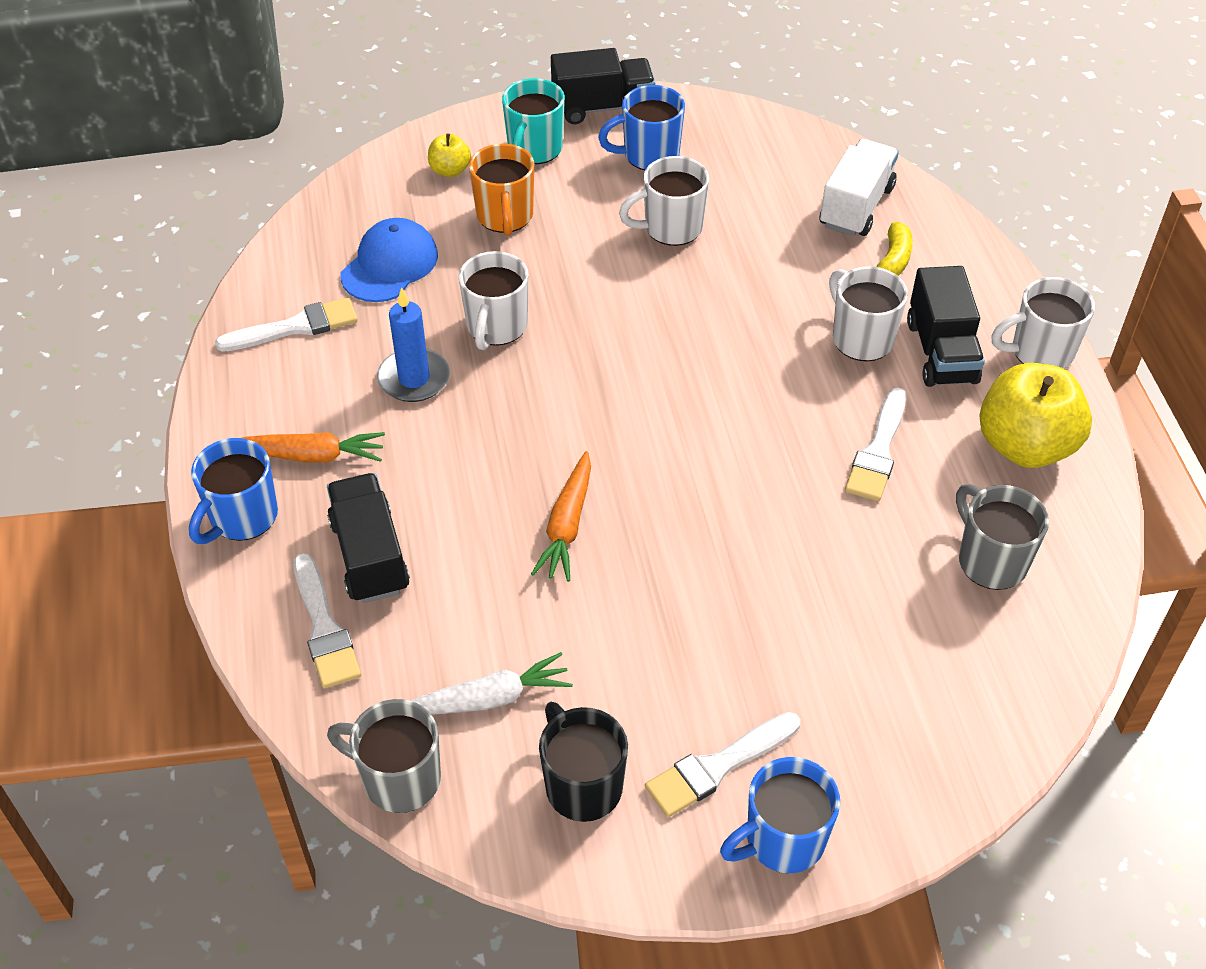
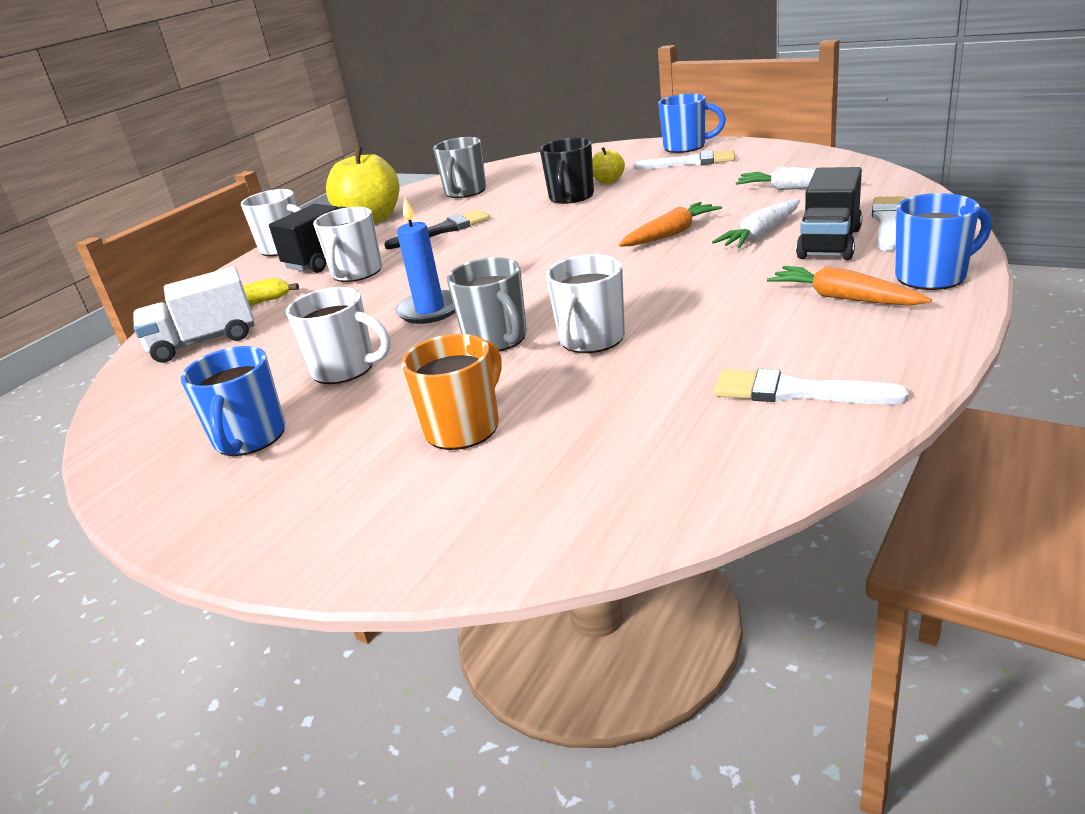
camera: 135 degrees left, 20 degrees down
grey mug [327,699,441,813] -> grey mug moved to [447,257,527,352]
blue cap [341,218,438,302] -> none
blue candle [377,287,450,402] -> blue candle moved to [396,196,455,324]
yellow apple [428,134,471,177] -> yellow apple moved to [592,147,625,184]
white mug [459,251,529,350] -> white mug turned 150 degrees clockwise [546,254,625,353]
turquoise mug [502,78,565,164] -> none
black mug [539,702,628,822] -> black mug moved to [540,138,594,204]
black truck [551,48,655,124] -> none
blue mug [598,85,685,170] -> blue mug turned 60 degrees clockwise [181,346,285,456]
white brush [845,387,907,501] -> black brush [384,210,490,249]
none -> white carrot [712,199,800,248]

